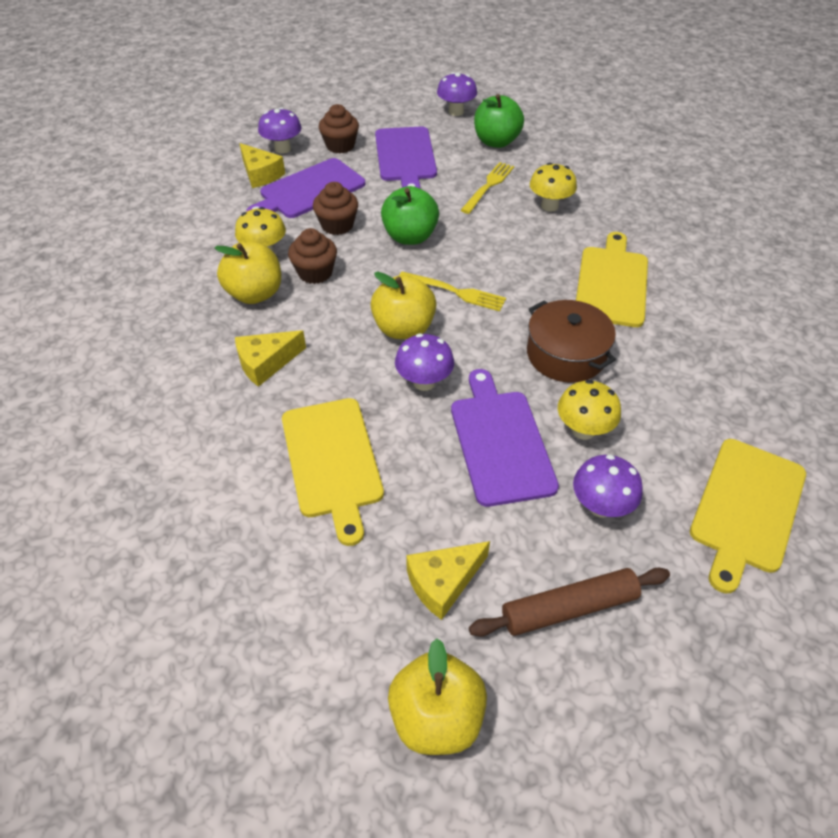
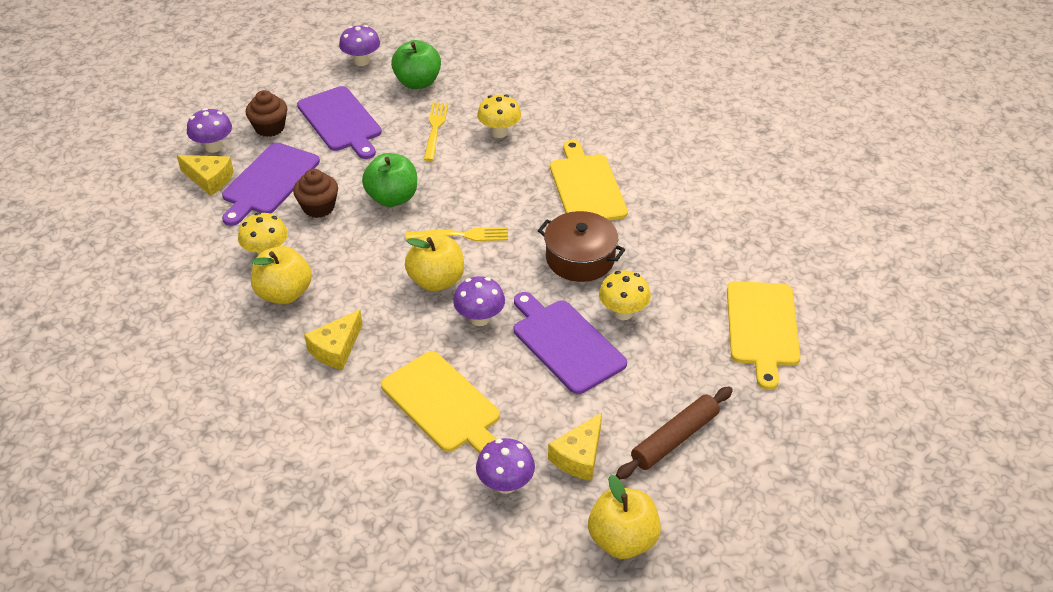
camera: 25 degrees left, 5 degrees down
brown cupcake [288,228,337,284] -> none
purple mushroom [573,455,643,518] -> purple mushroom moved to [476,438,535,494]

